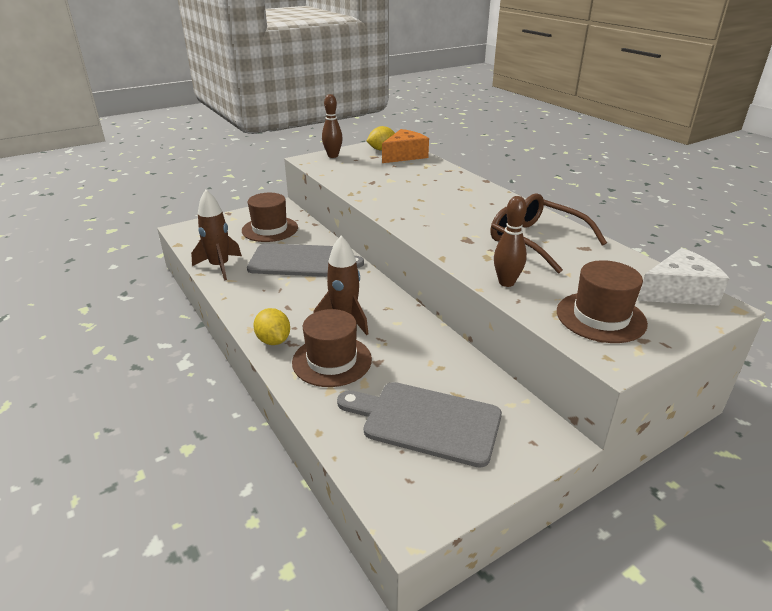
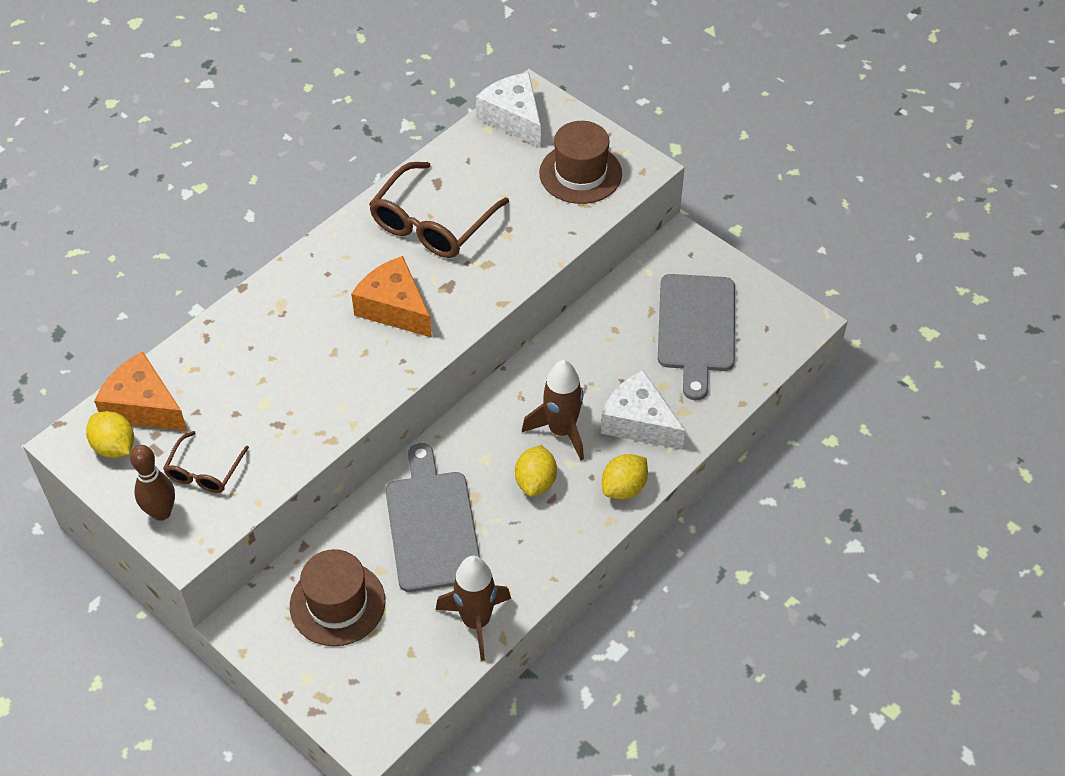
camera: 105 degrees left, 20 degrees up
brown hat [292,309,372,387] -> white cheese [601,370,685,450]
brown bowling pin [494,196,527,287] -> none
none -> brown glasses [163,431,249,493]
none -> orange cheese [351,256,432,338]
none -> yellow lemon [515,445,557,497]

